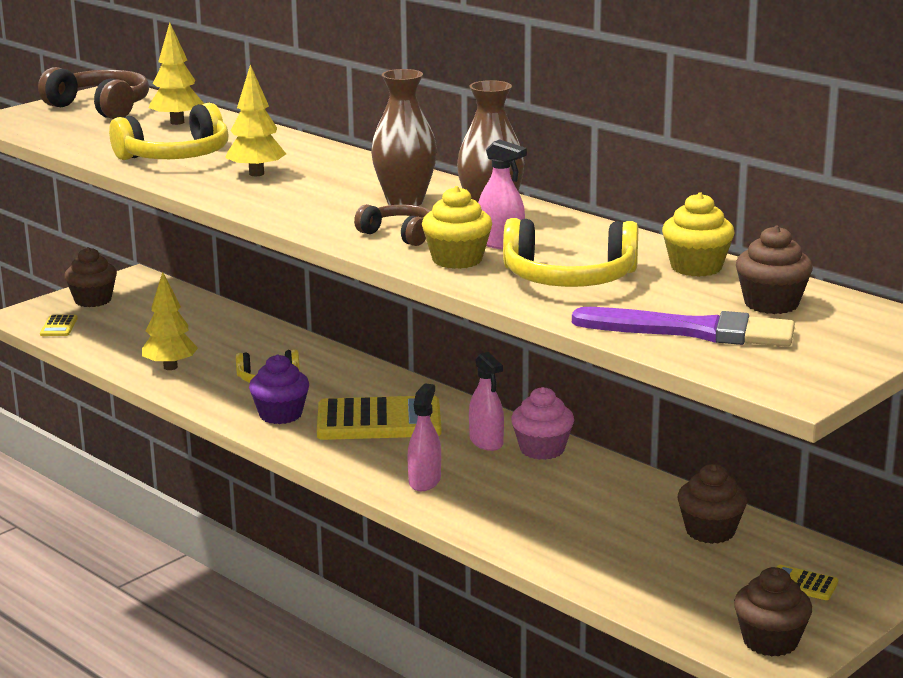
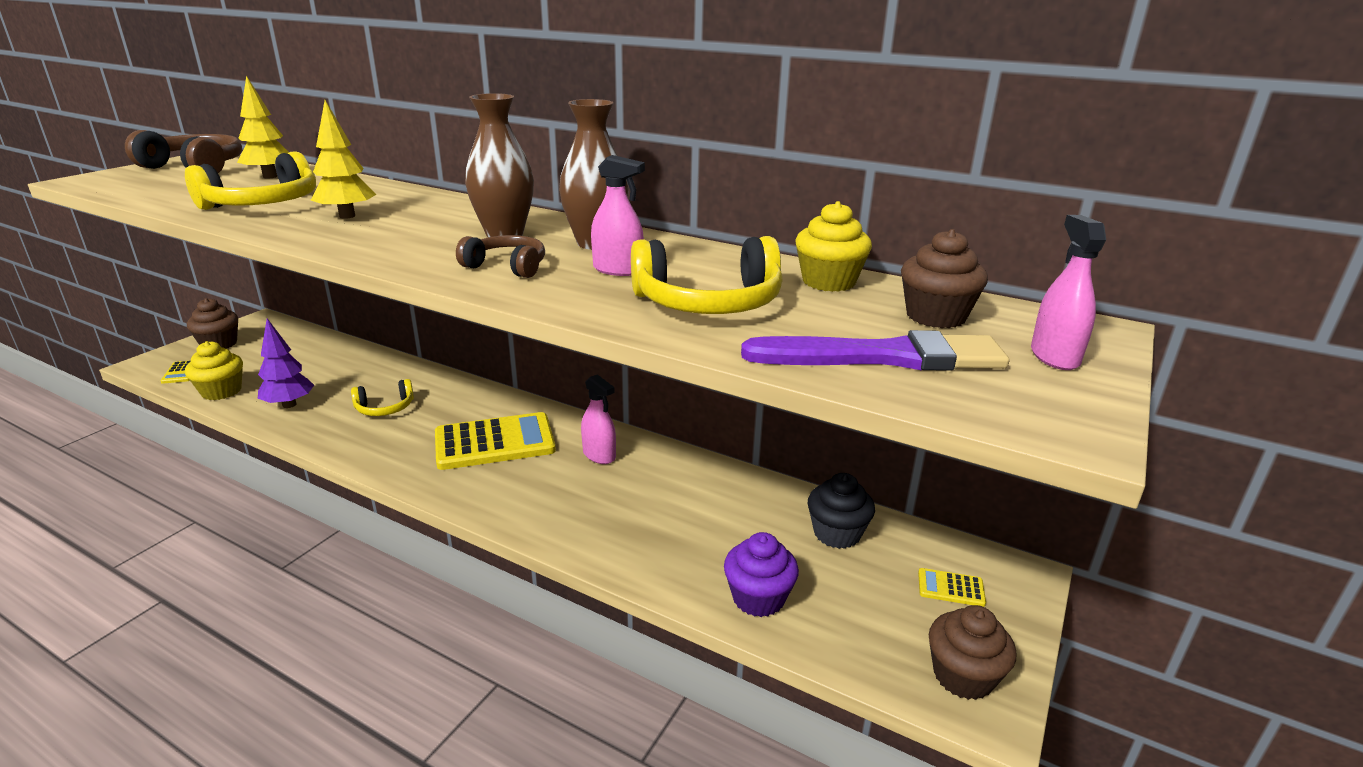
camera: 15 degrees left, 5 degrees up
yellow tree [142,272,198,370] -> purple tree [258,318,314,408]
purple cupcake [249,354,309,424] -> purple cupcake moved to [724,532,799,617]
pink spray bottle [407,383,441,491] -> pink spray bottle moved to [1031,215,1106,370]
yellow cupcake [422,186,492,269] -> yellow cupcake moved to [185,341,243,400]
pink cupcake [511,387,574,460] -> none
brown cupcake [677,464,747,544] -> black cupcake [808,473,875,549]

